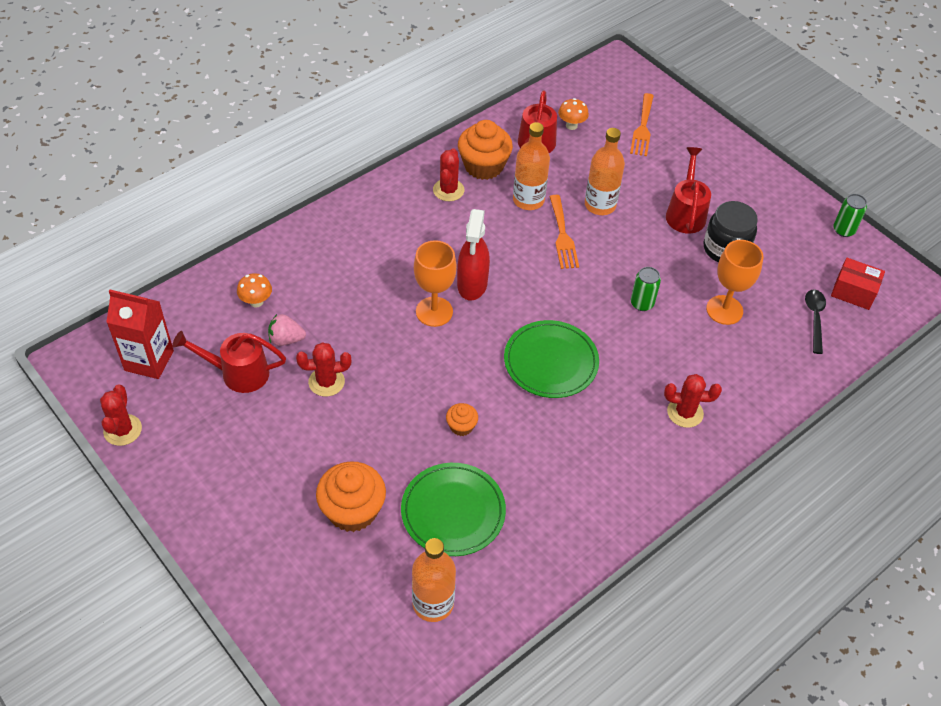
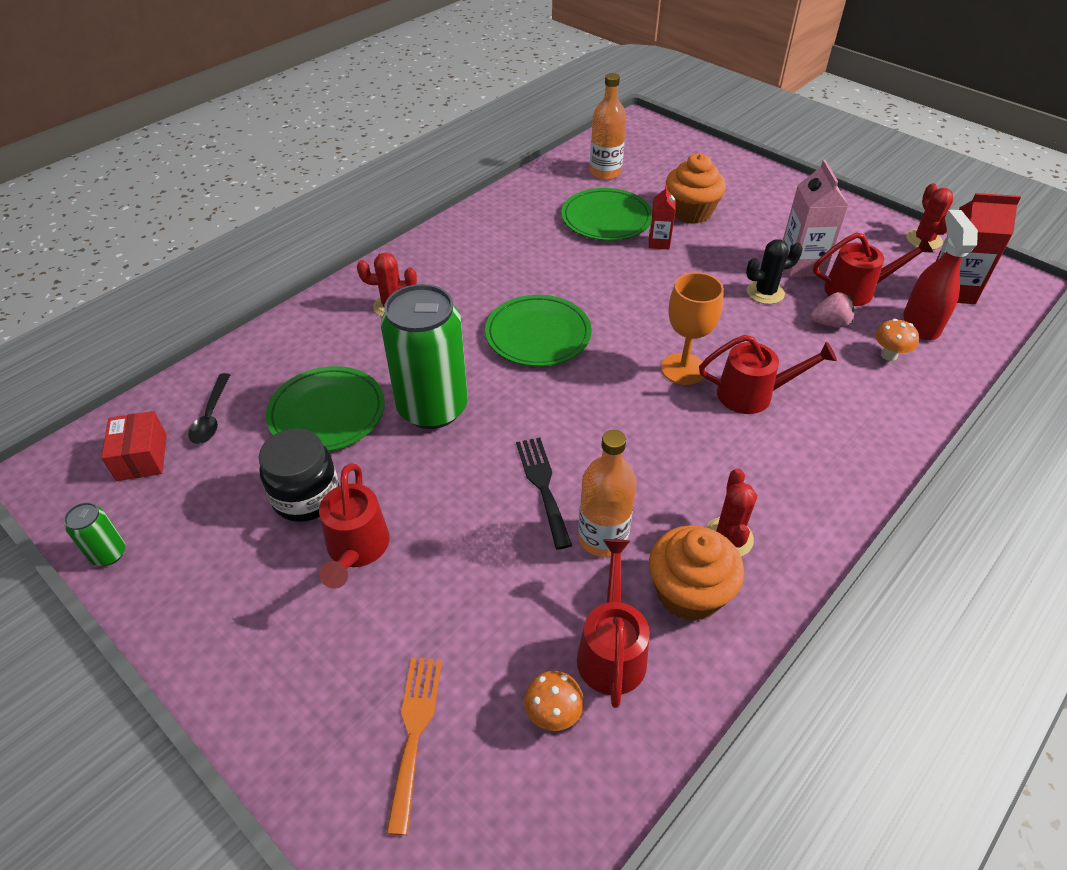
camera: 175 degrees right, 5 degrees down
red cactus [296,342,351,397] -> black cactus [746,239,803,304]
orange cupcake [446,403,478,436] -> none
red spray bottle [457,209,490,300] -> red spray bottle moved to [903,210,978,340]
orange fork [549,195,579,269] -> black fork [516,438,572,550]
orange bottle [585,128,625,215] -> none
green can [631,267,661,311] -> green can [381,284,468,429], size x2.32
orange goblet [706,240,763,325] -> green plate [266,366,385,451]
red box [831,258,885,310] -> red box turned 60 degrees clockwise [101,411,167,481]
none -> red carton [649,185,676,250]
none -> red watering can [699,335,837,414]
none -> pink carton [783,160,849,277]

